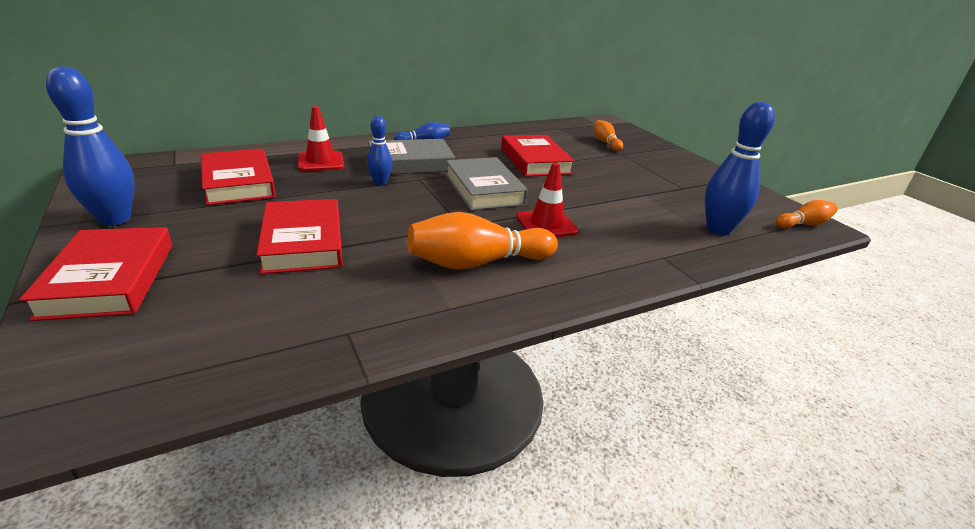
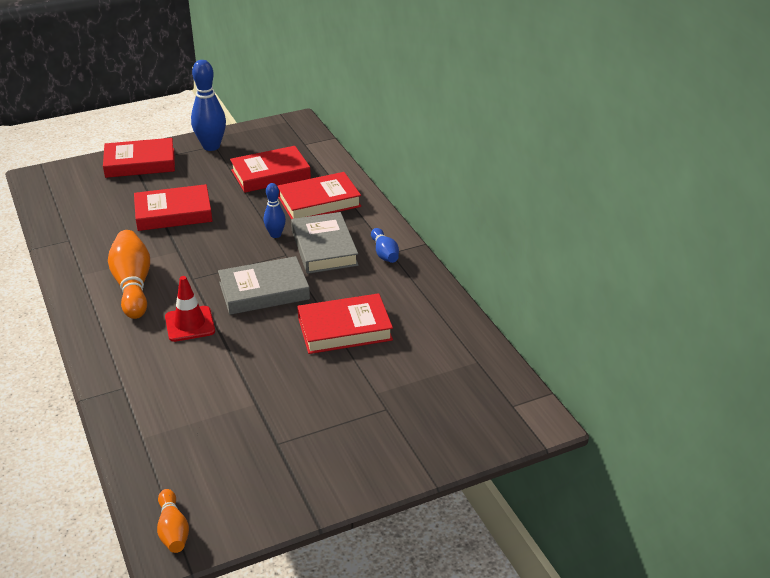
camera: 95 degrees right, 5 degrees up
red traffic cone [298,106,344,171] -> red book [278,172,361,220]
orange bowling pin [594,120,623,151] -> none
blue bowling pin [704,102,775,235] -> none

